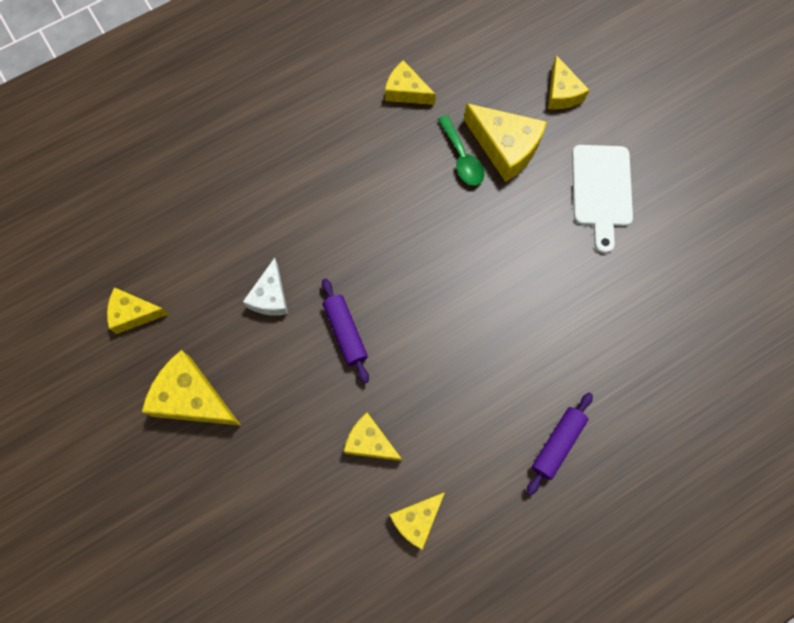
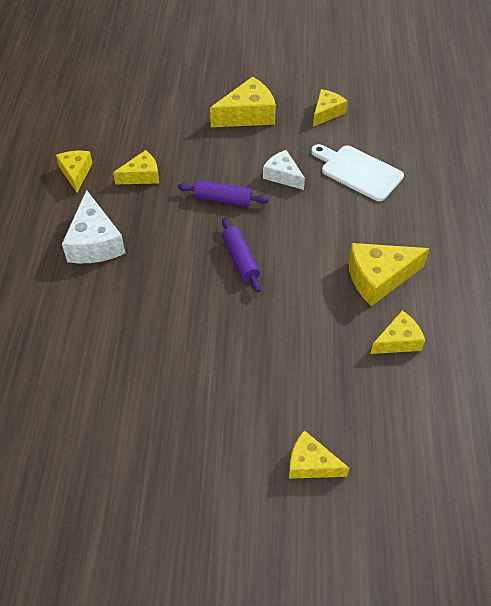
camera: 125 degrees right, 20 degrees down
green spoon [438,115,484,186] -> none
yellow cheese [464,103,547,182] -> yellow cheese moved to [348,243,430,306]
purple rolling pin [527,392,593,496] -> purple rolling pin moved to [222,218,261,292]
white cutting board [572,145,633,254] -> white cutting board moved to [311,144,404,201]
none -> white cheese [62,190,126,263]

